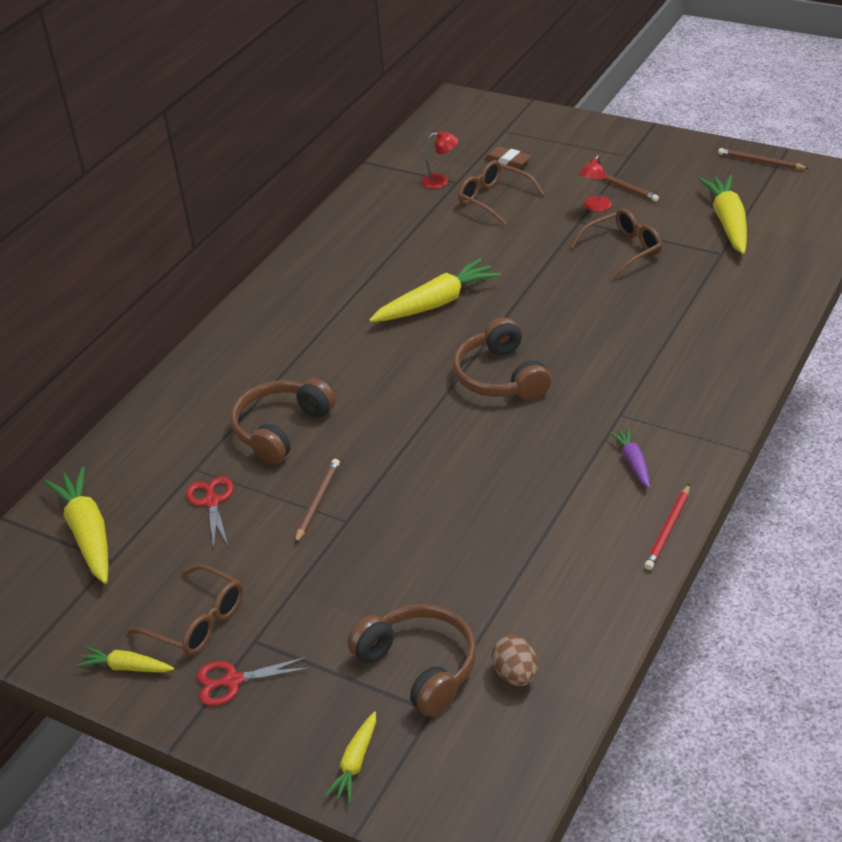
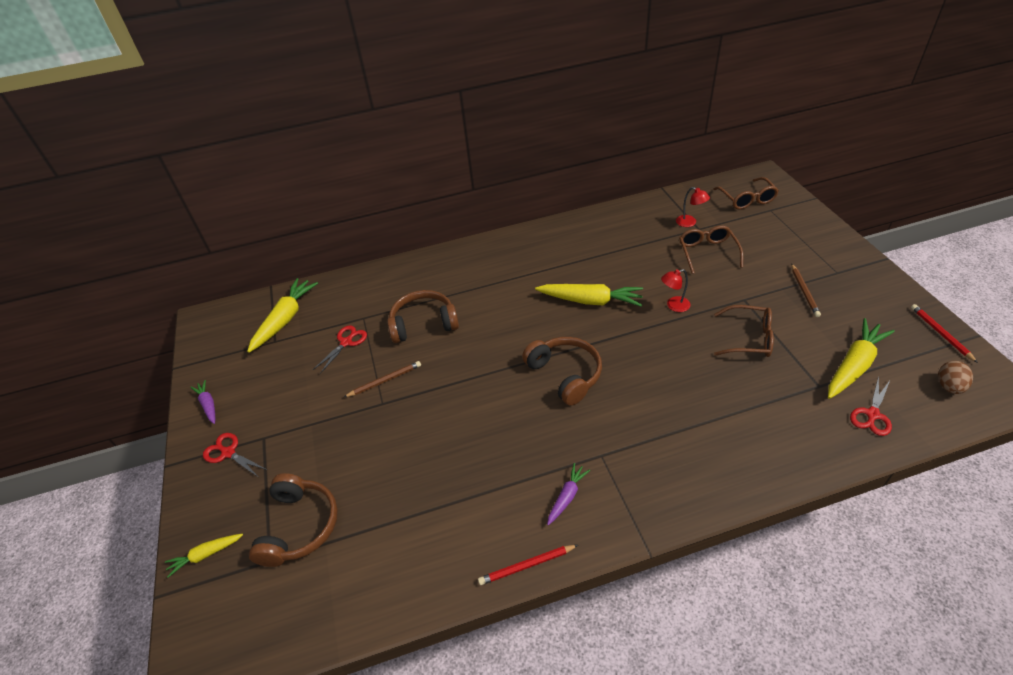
camera: 45 degrees right, 5 degrees up
yellow carrot [77,647,174,673] -> purple carrot [190,380,215,424]
brown glasses [127,565,243,655] -> brown glasses moved to [713,177,779,209]
brown headphones [453,318,551,400] -> brown headphones turned 120 degrees clockwise [522,337,602,406]
brown eraser [484,146,532,169] -> none
brown egg [491,635,538,686] -> brown egg moved to [938,361,973,394]
red lamp [579,155,612,212] -> red lamp moved to [661,269,691,312]
brown pencil [718,148,810,169] -> red pencil [911,304,978,363]
none -> red scissors [850,376,892,436]

